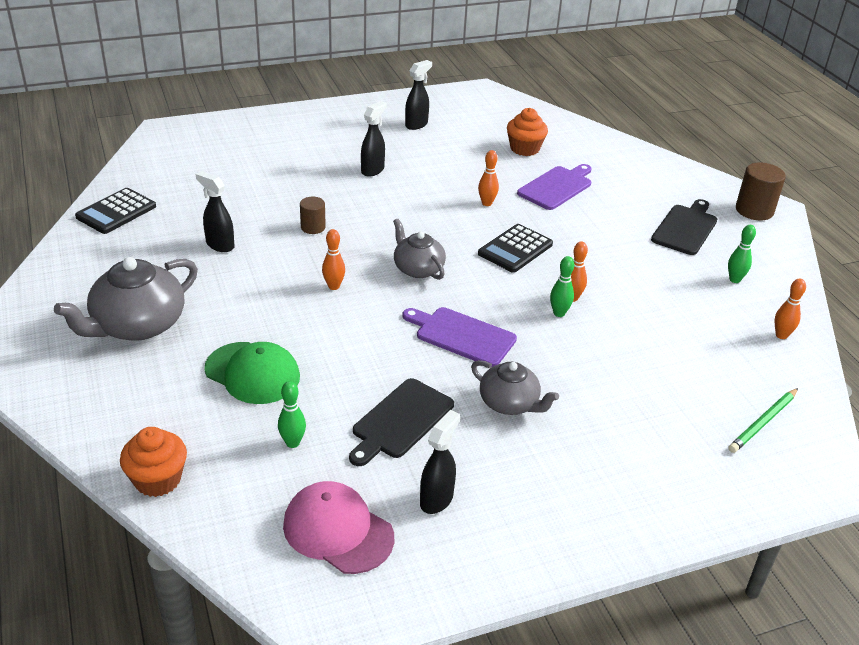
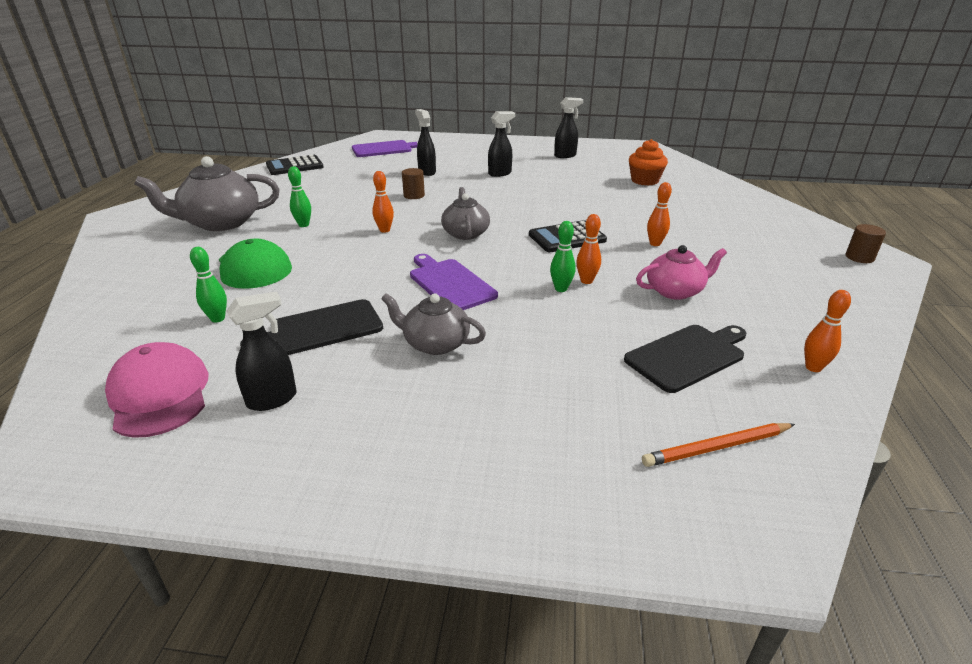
camera: 30 degrees right, 5 degrees down
orange cupcake [120,427,187,497] -> none
black spray bottle [196,171,234,252] -> black spray bottle moved to [415,109,436,176]
grey teapot [471,360,559,415] -> grey teapot turned 135 degrees clockwise [381,293,486,355]
orange bowling pin [478,150,499,206] -> orange bowling pin moved to [647,182,672,246]
purple cutting board [517,164,592,210] -> purple cutting board moved to [352,140,418,157]
black cutting board [651,199,717,255] -> black cutting board moved to [624,325,747,393]
green bowling pin [728,225,756,283] -> green bowling pin moved to [288,166,311,227]
green pencil [728,388,798,453] -> orange pencil [642,423,795,467]
brown cylinder [736,162,786,221] -> brown cylinder [846,224,886,263], size x0.61
none -> pink teapot [636,245,727,300]

